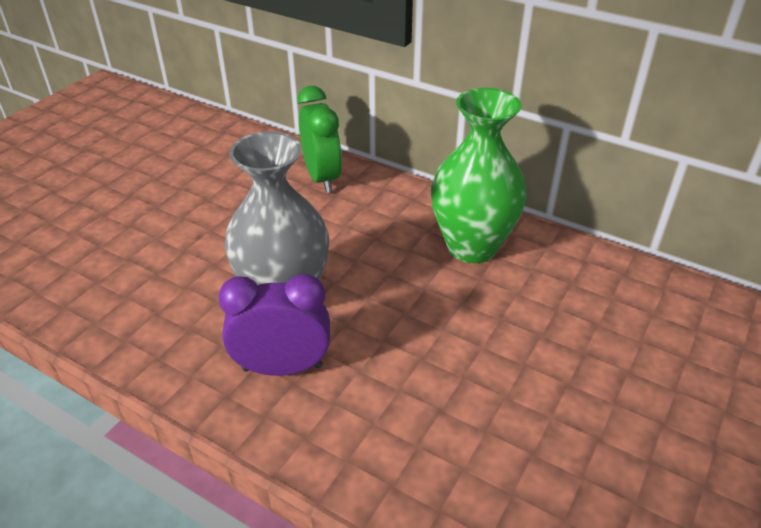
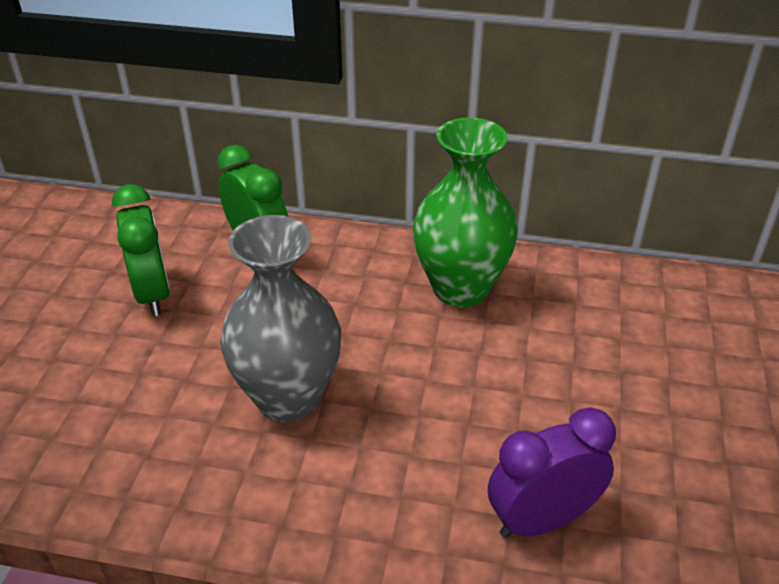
camera: 20 degrees left, 0 degrees up
purple clock [218,274,330,376] -> purple clock moved to [488,407,616,538]
none -> green clock [112,184,170,316]

